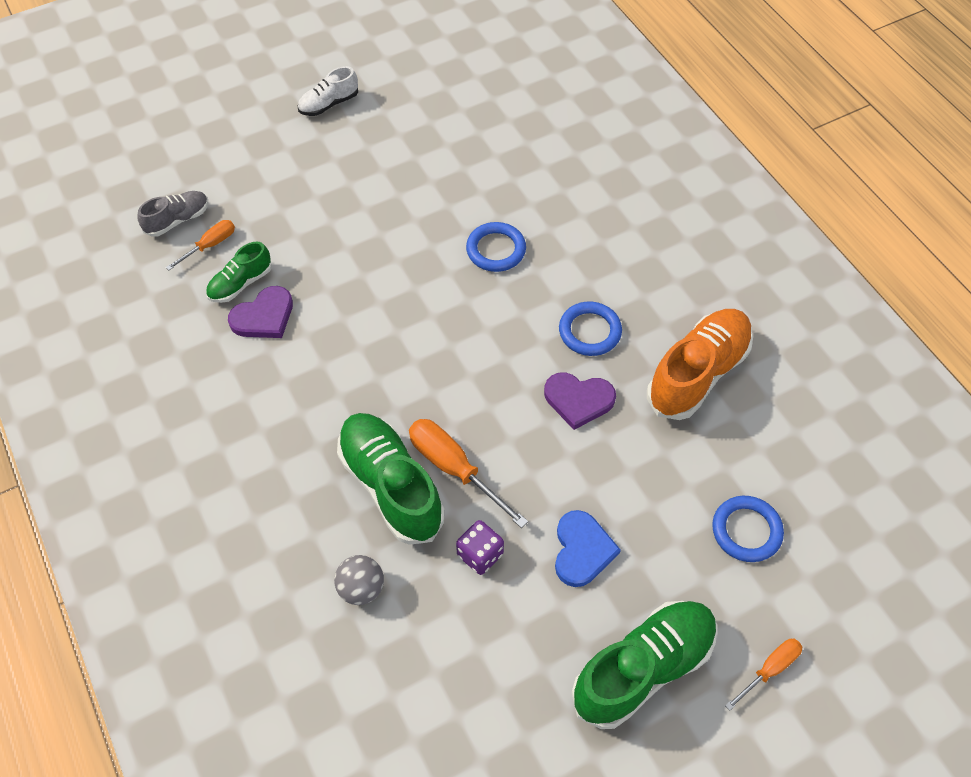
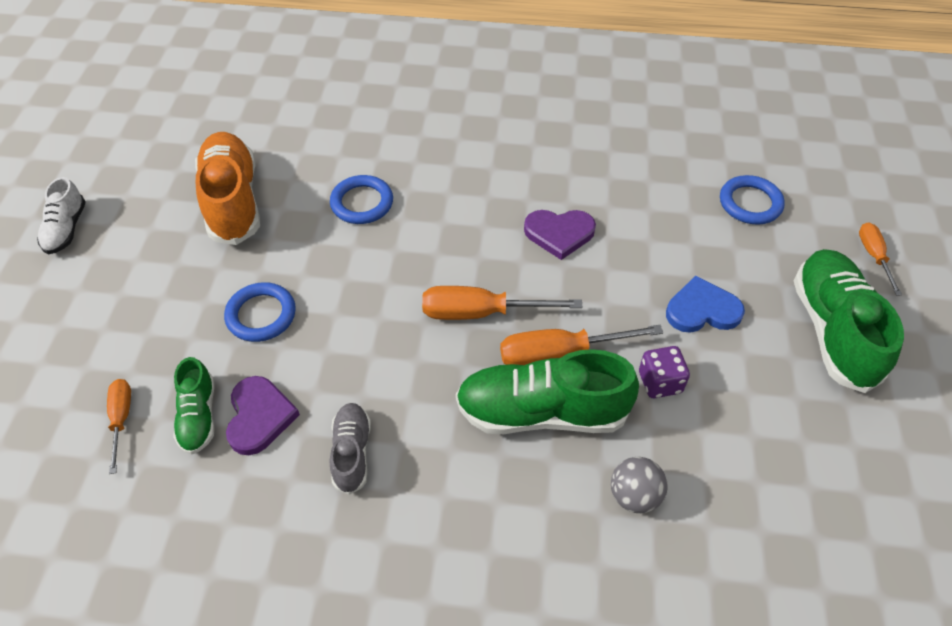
camera: 55 degrees left, 5 degrees down
grey shoe [138,191,209,237] -> grey shoe moved to [330,403,371,495]
purple heart [544,372,616,430] -> purple heart turned 45 degrees clockwise [524,210,596,260]
blue heart [555,510,621,587] -> blue heart turned 45 degrees counterclockwise [666,276,745,333]
blue ring [559,302,622,356] -> blue ring moved to [224,282,296,342]
orange shoe [647,309,753,420] -> orange shoe moved to [195,132,260,245]
none -> orange screwdriver [422,286,583,320]

